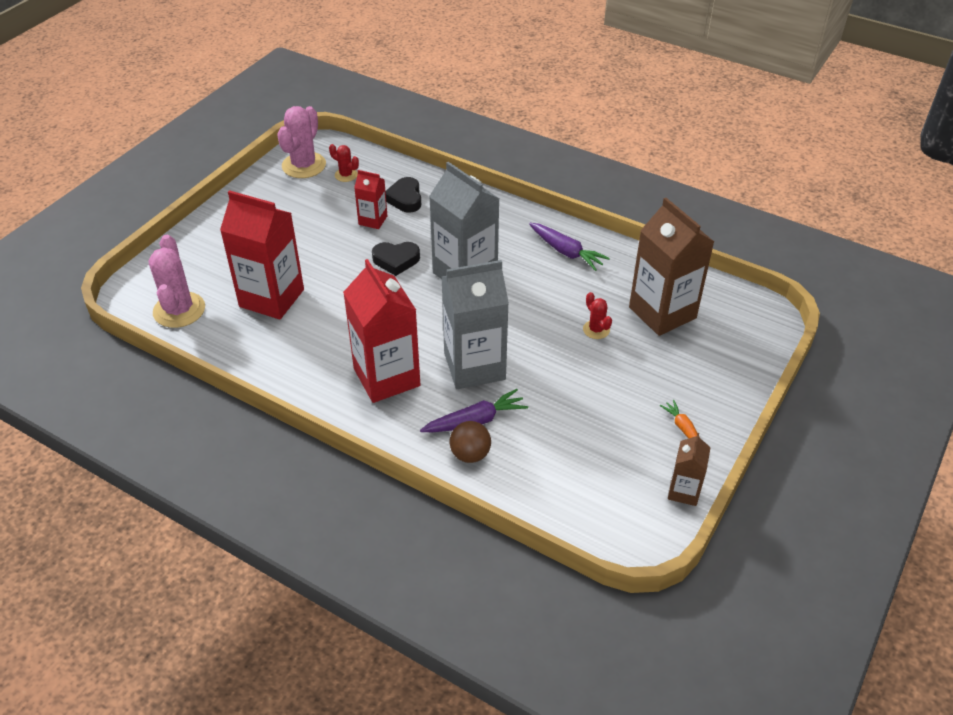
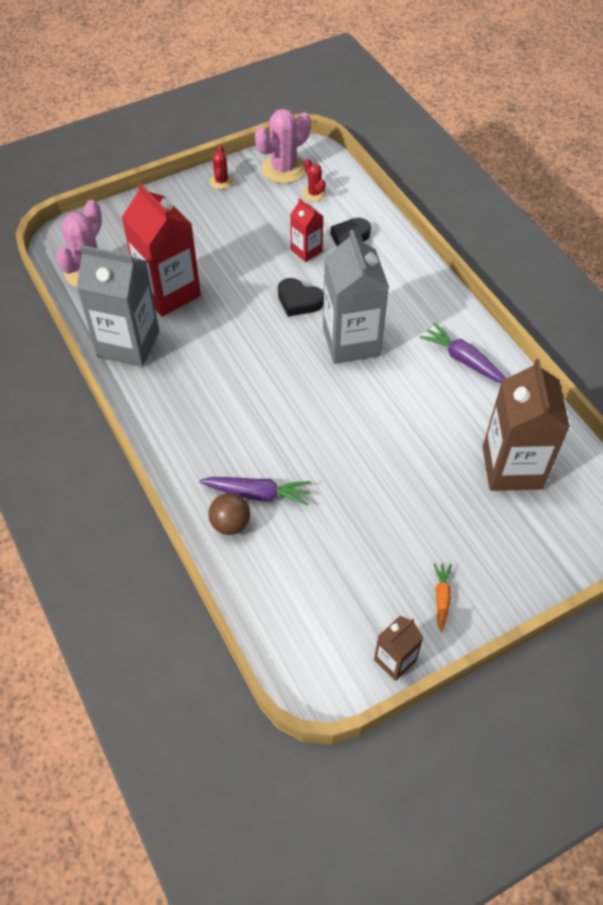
camera: 30 degrees right, 10 degrees up
red carton [343,259,420,403] -> none
grey carton [442,260,509,389] -> grey carton moved to [77,245,159,367]
purple carrot [529,223,610,271] -> purple carrot turned 150 degrees clockwise [420,323,506,383]
red cactus [583,292,612,339] -> red cactus moved to [210,146,233,189]

